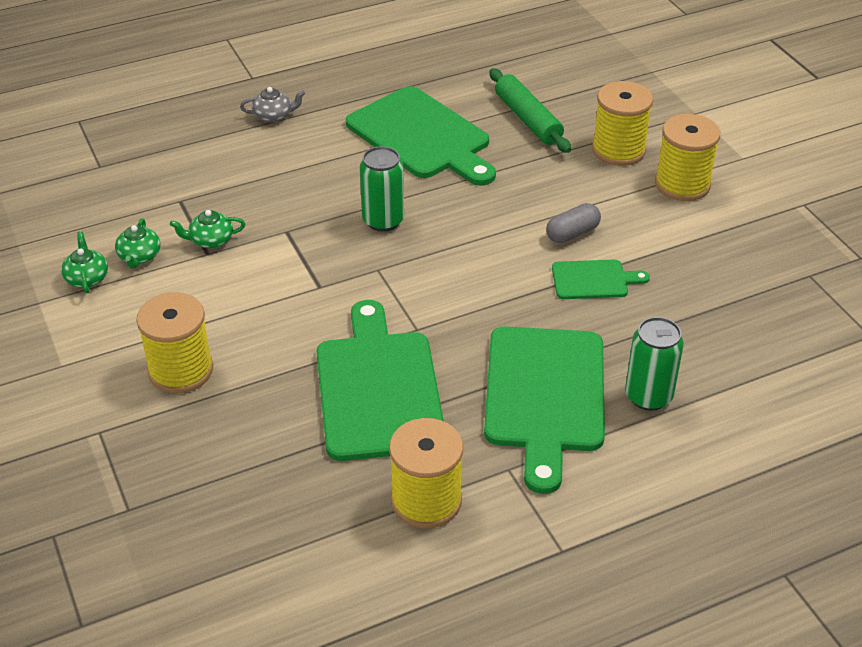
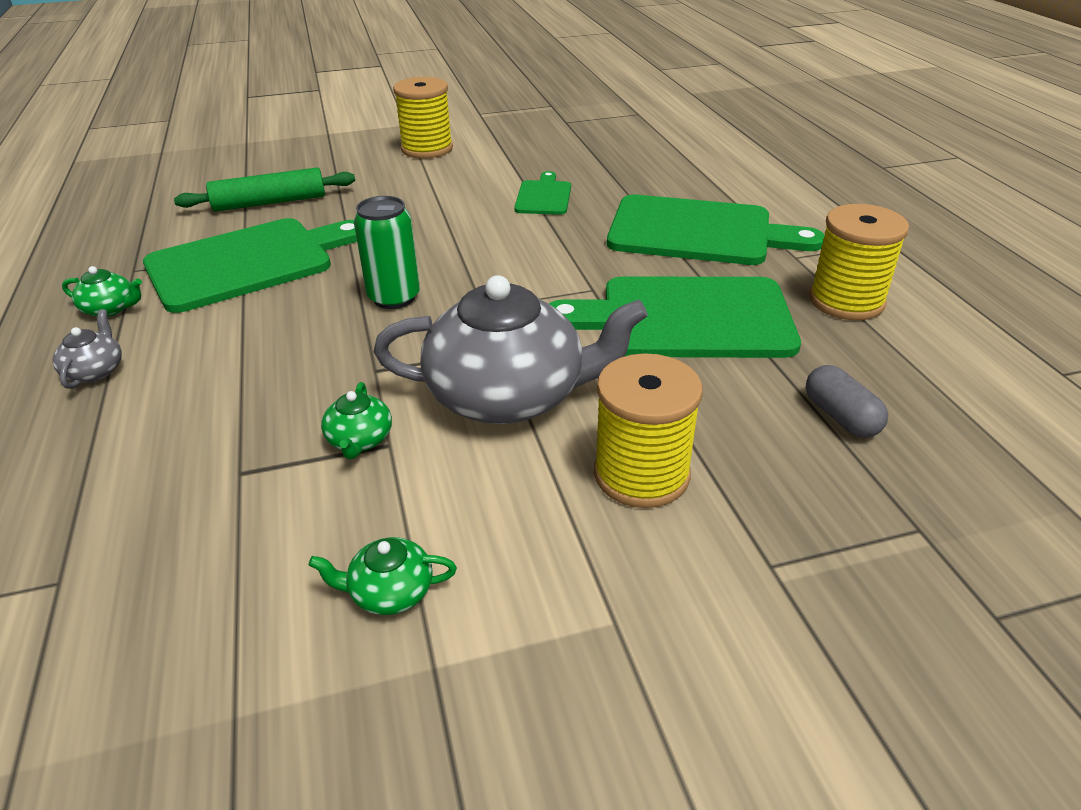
camera: 80 degrees left, 5 degrees down
green teapot [115,218,160,268] -> green teapot moved to [62,266,142,317]
grey capsule [546,203,601,243] -> grey capsule moved to [806,365,888,438]
yellow spool [592,81,653,166] -> none
green can [625,317,684,411] -> none
none -> grey teapot [374,275,648,424]

